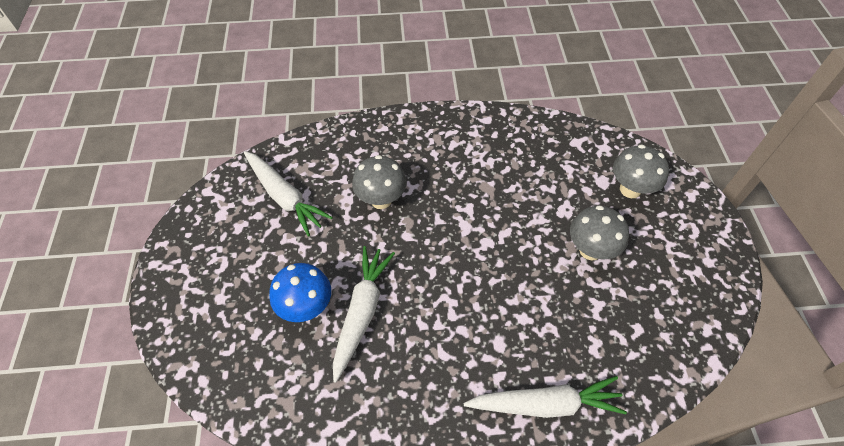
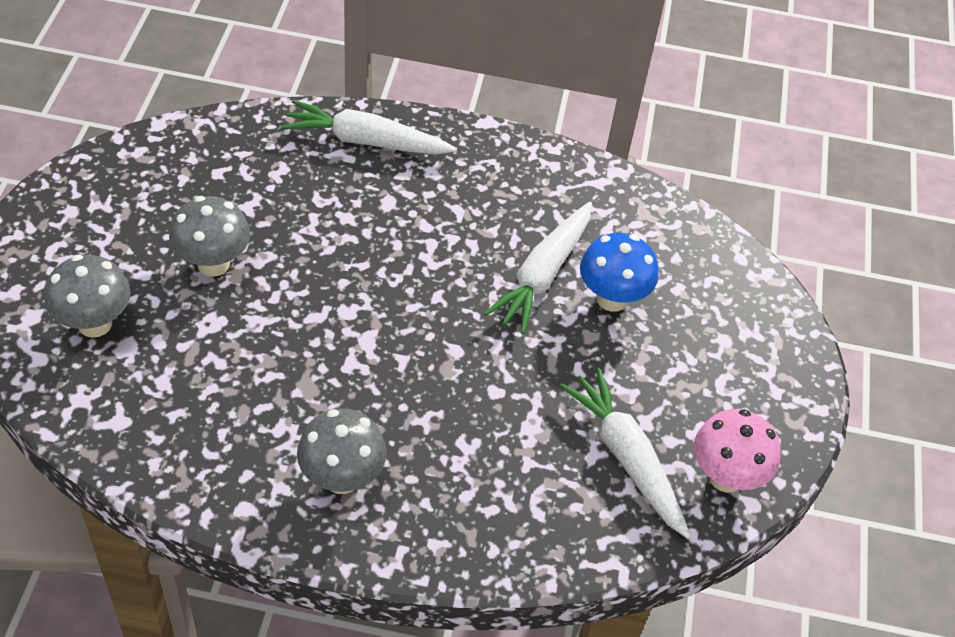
camera: 170 degrees left, 5 degrees down
grey mushroom [352,155,406,209] -> grey mushroom moved to [297,409,387,494]
none -> pink mushroom [694,409,781,493]

